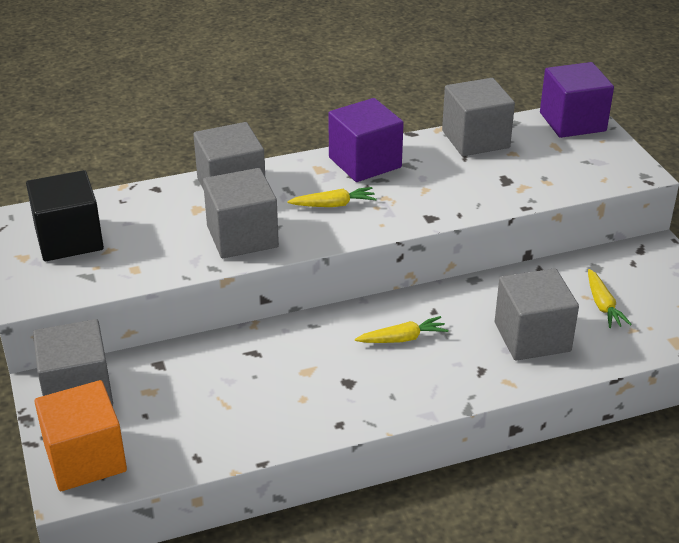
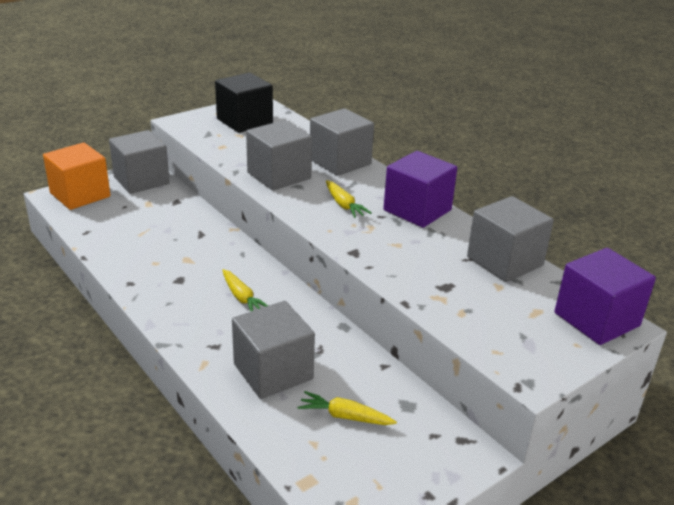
camera: 70 degrees right, 5 degrees down
yellow carrot [588,269,632,328] -> yellow carrot turned 45 degrees clockwise [297,391,397,425]

